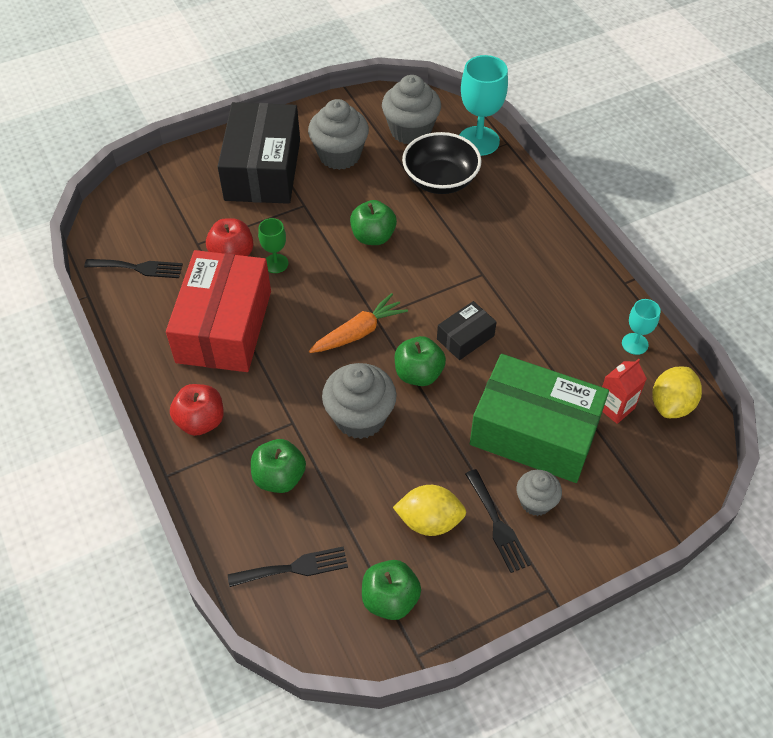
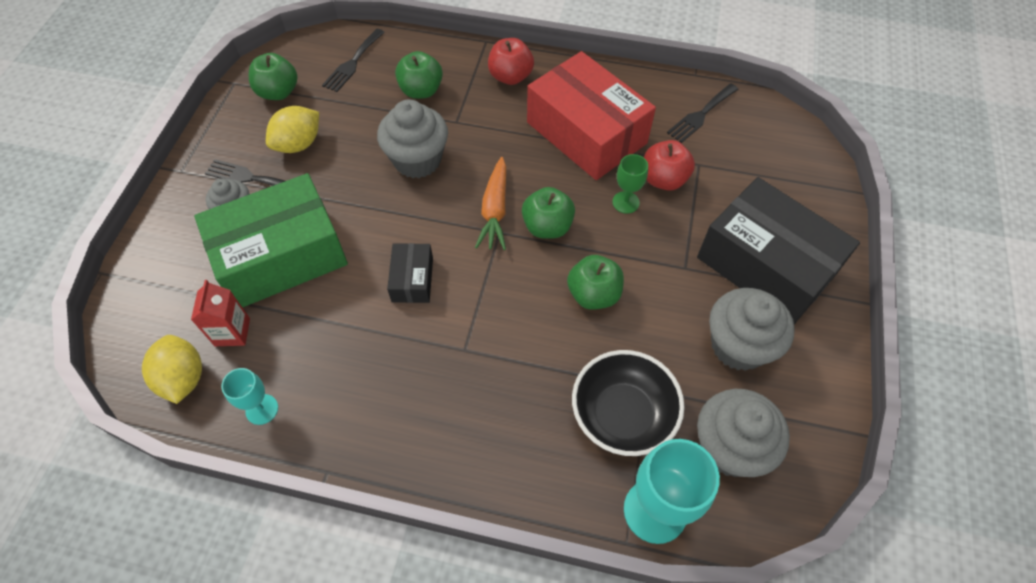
camera: 130 degrees right, 5 degrees up
green apple [395,336,446,386] -> green apple moved to [522,187,575,239]

